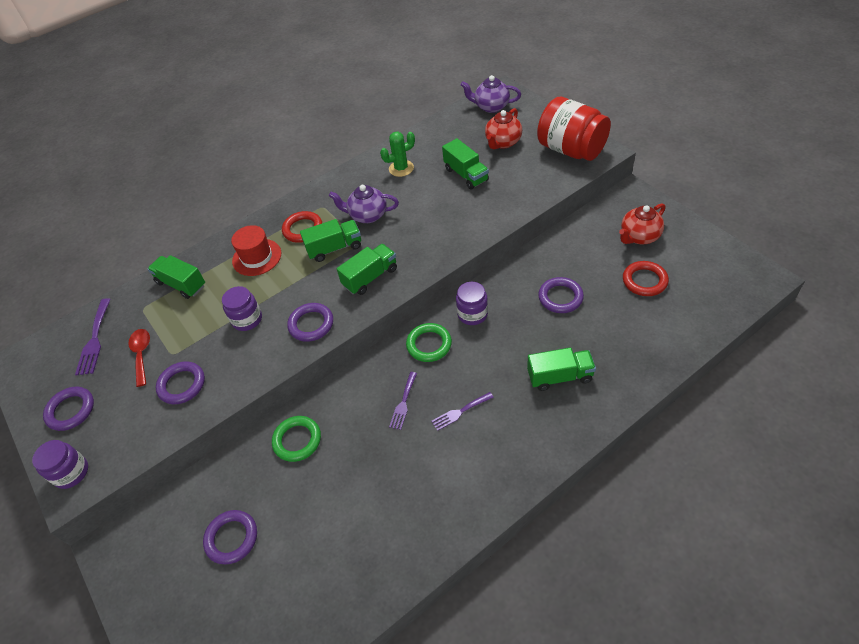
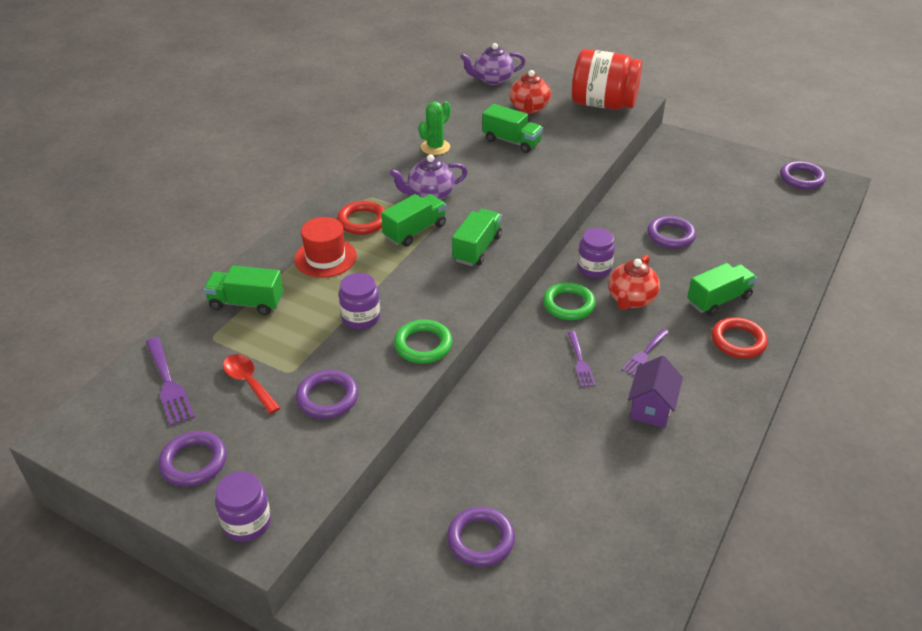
camera: 30 degrees left, 10 degrees down
green ring [272,416,321,462] -> green ring moved to [394,320,453,363]
purple ring [287,303,333,342] -> purple ring moved to [780,161,826,190]
red teapot [619,203,665,244] -> red teapot moved to [608,255,660,310]
red ring [623,261,669,296] -> red ring moved to [711,317,768,358]
none -> purple house [628,356,683,428]

